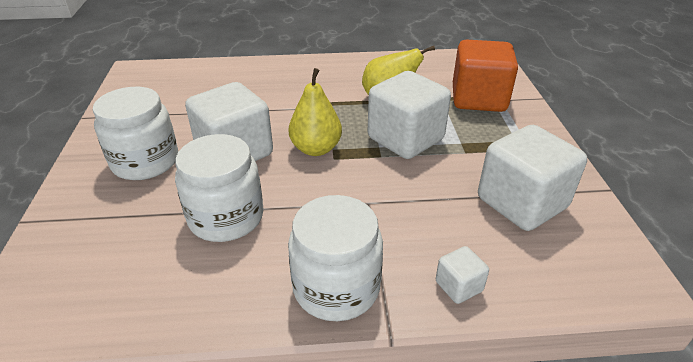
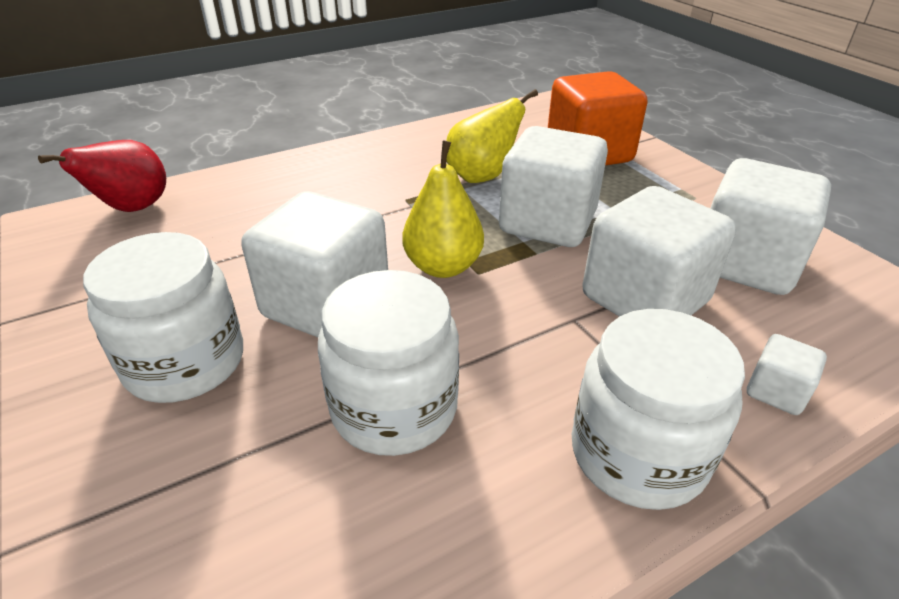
camera: 25 degrees left, 0 degrees up
none -> red pear [38,140,166,212]
none -> white cube [582,186,736,317]

